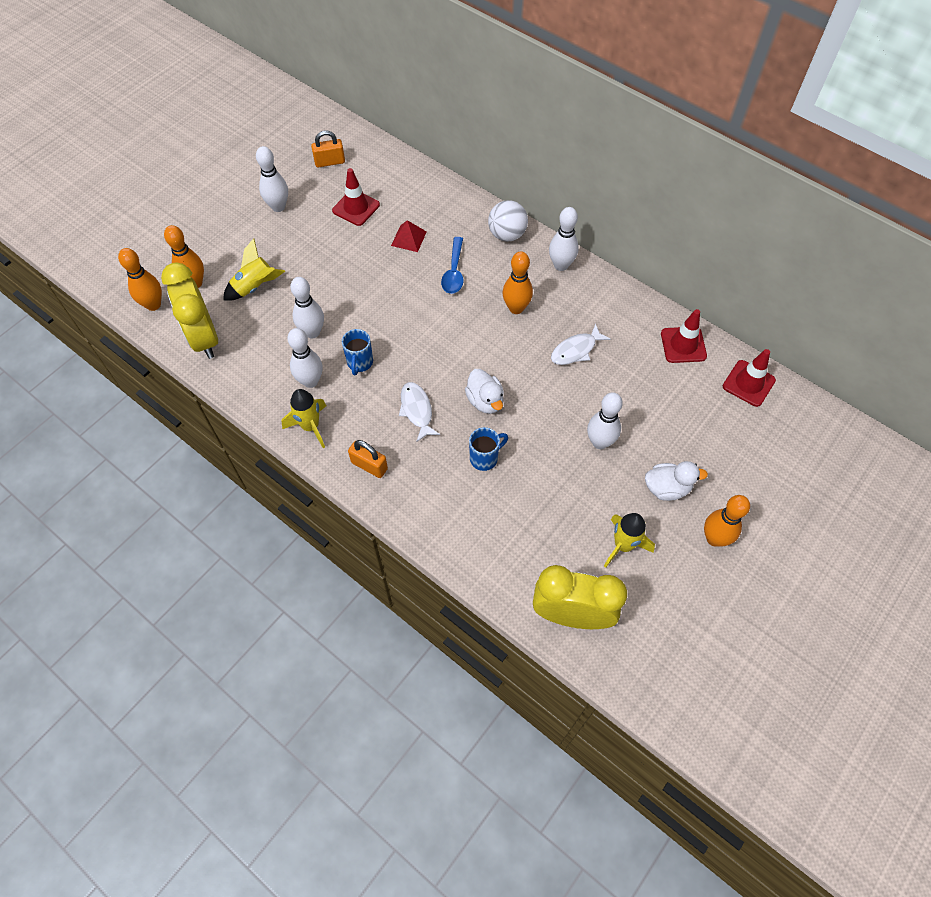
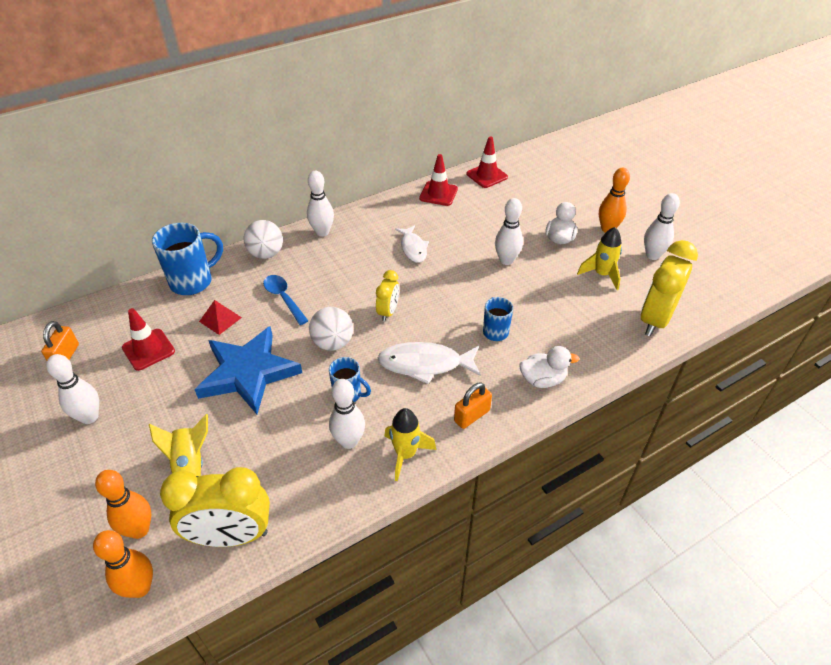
camera: 70 degrees left, 15 degrees down
white bowling pin [290,277,324,338] -> white bowling pin moved to [644,193,680,260]
white fish [399,382,441,442] -> white fish [378,342,481,384], size x1.50
blue spoon [441,237,463,294] -> blue spoon turned 150 degrees counterclockwise [263,275,308,325]
white duck [465,369,504,414] -> white duck moved to [519,346,579,388]
orange bowling pin [503,251,533,314] -> none
none -> blue mug [152,223,223,295]
none -> blue star [195,326,302,414]
none -> white ball [309,307,353,351]
none -> yellow clock [376,270,399,322]

